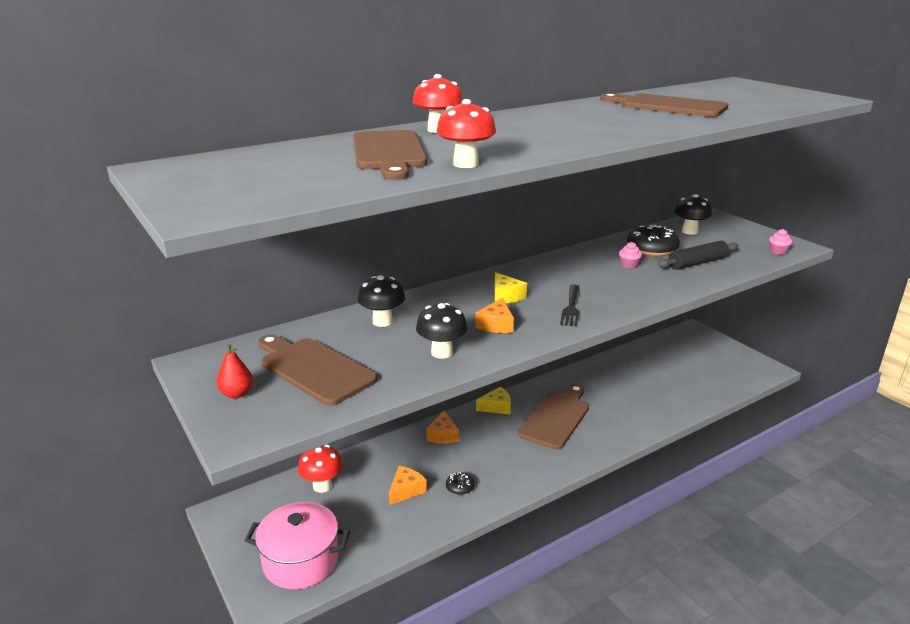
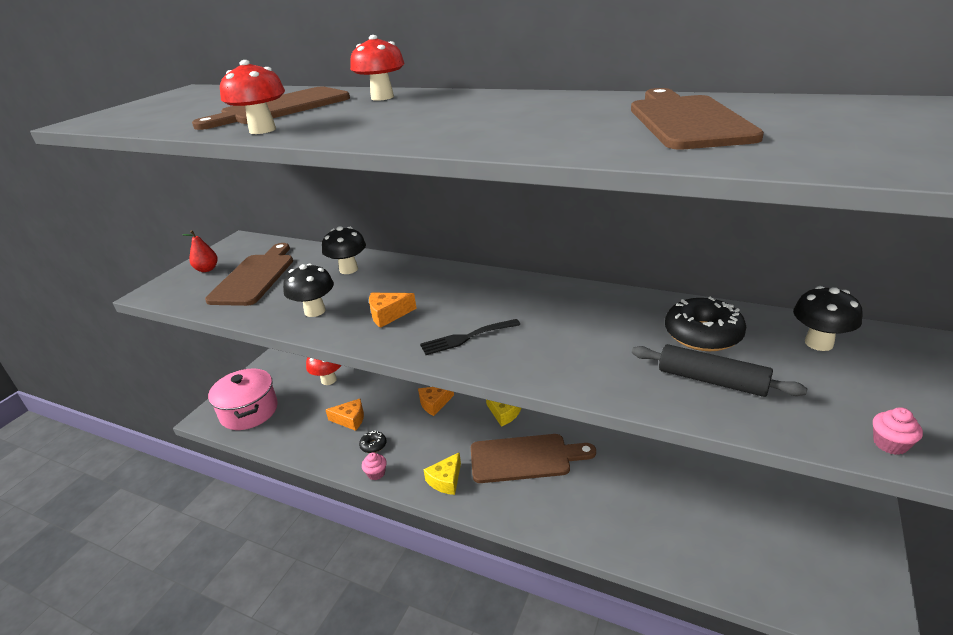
camera: 60 degrees right, 5 degrees up
yellow cheese [495,272,527,303] -> yellow cheese moved to [423,452,461,495]
pink cupcake [619,242,642,269] -> pink cupcake moved to [362,452,387,480]

